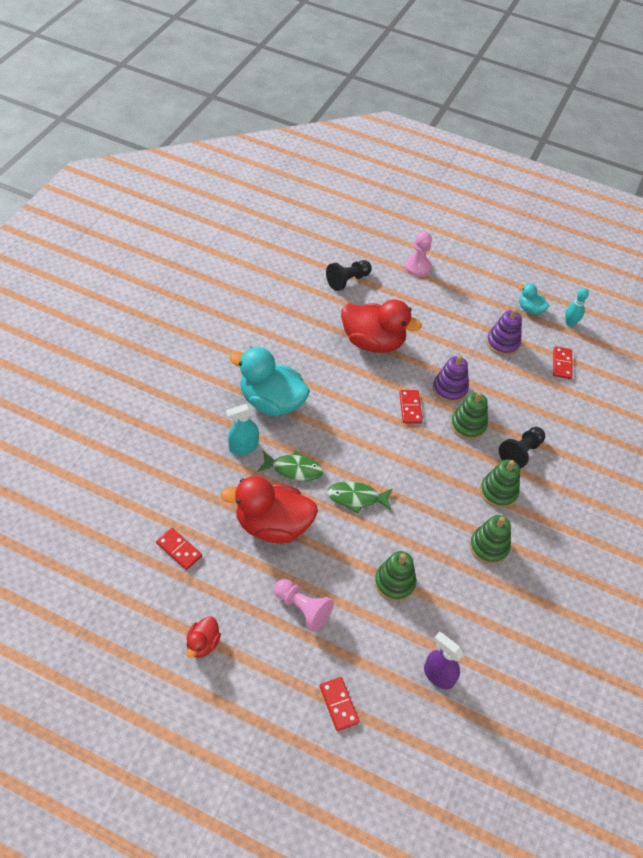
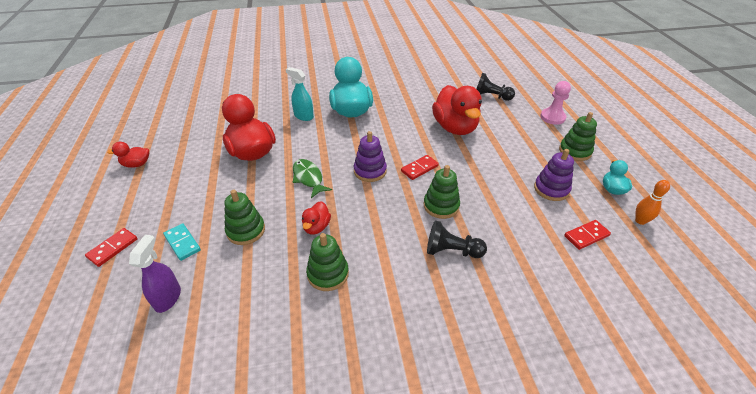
camera: 60 degrees right, 10 degrees down
red domino [156,528,202,570] -> none
green fish [257,450,324,481] -> none
pink pawn [274,579,334,632] -> none
purple stacking toy [433,355,469,403] -> purple stacking toy moved to [354,131,387,182]
green stacking toy [480,460,520,508] -> green stacking toy moved to [559,112,597,161]
turquoise bowling pin [565,288,589,326] -> orange bowling pin [635,180,670,225]
none -> turquoise domino [163,223,201,261]
none -> red duck [302,201,331,235]

